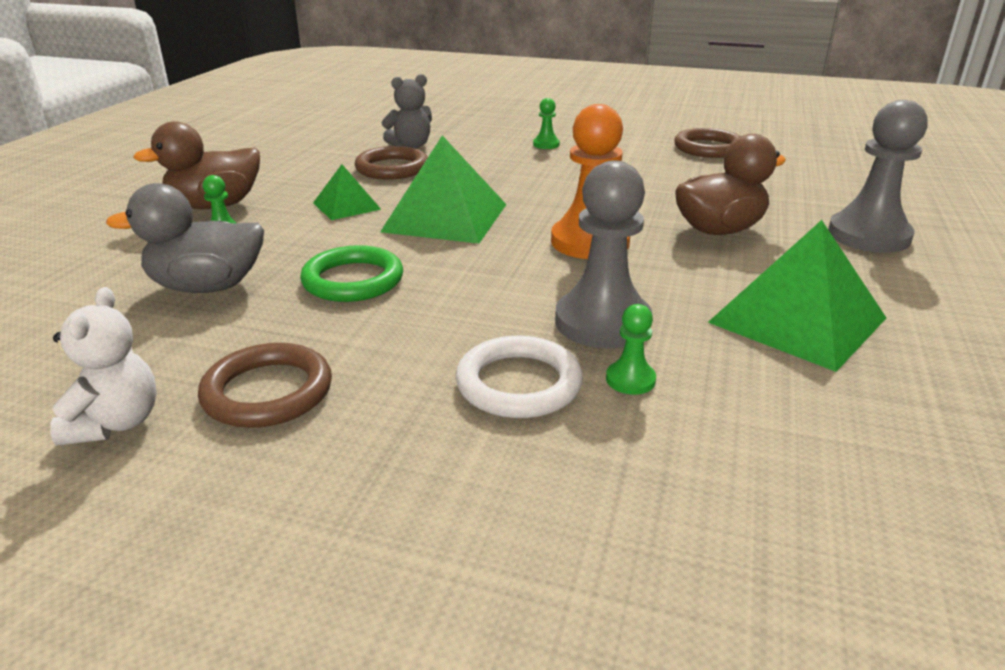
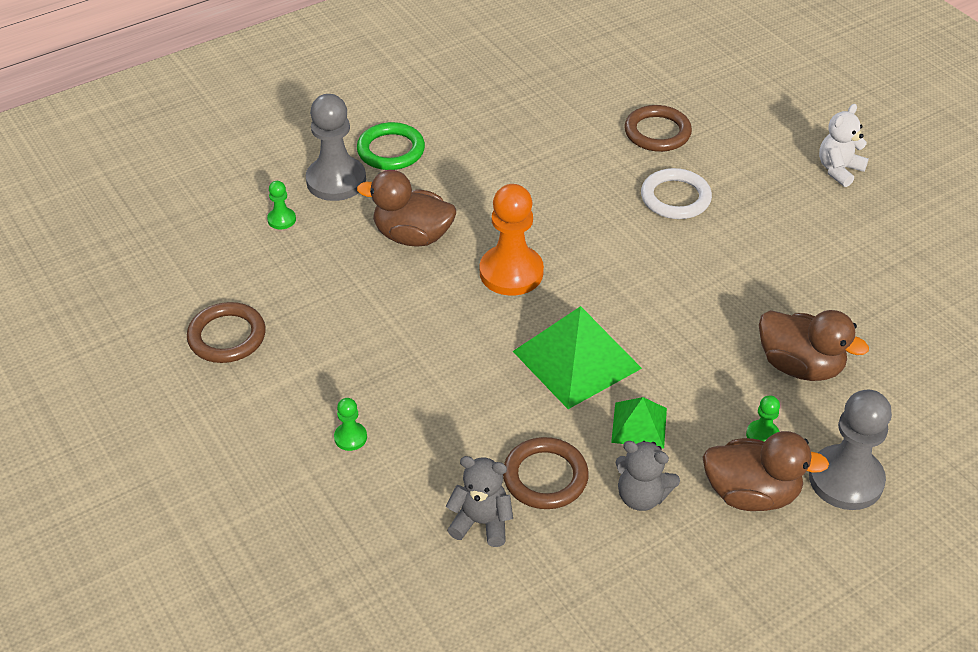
camera: 140 degrees left, 15 degrees up
white teddy bear [50,287,156,446] -> white teddy bear moved to [819,104,869,187]
grey duck [106,183,264,293] -> brown duck [759,310,869,381]
brown ring [198,343,332,428] -> brown ring moved to [624,105,692,152]
green ring [300,245,403,302] -> green ring moved to [357,122,425,170]
grey pawn [555,160,652,348] -> grey pawn moved to [809,390,892,510]
green pawn [606,304,656,395] -> green pawn moved to [267,181,296,229]
green pyramid [708,220,886,372] -> none
none -> grey teddy bear [615,441,680,511]

